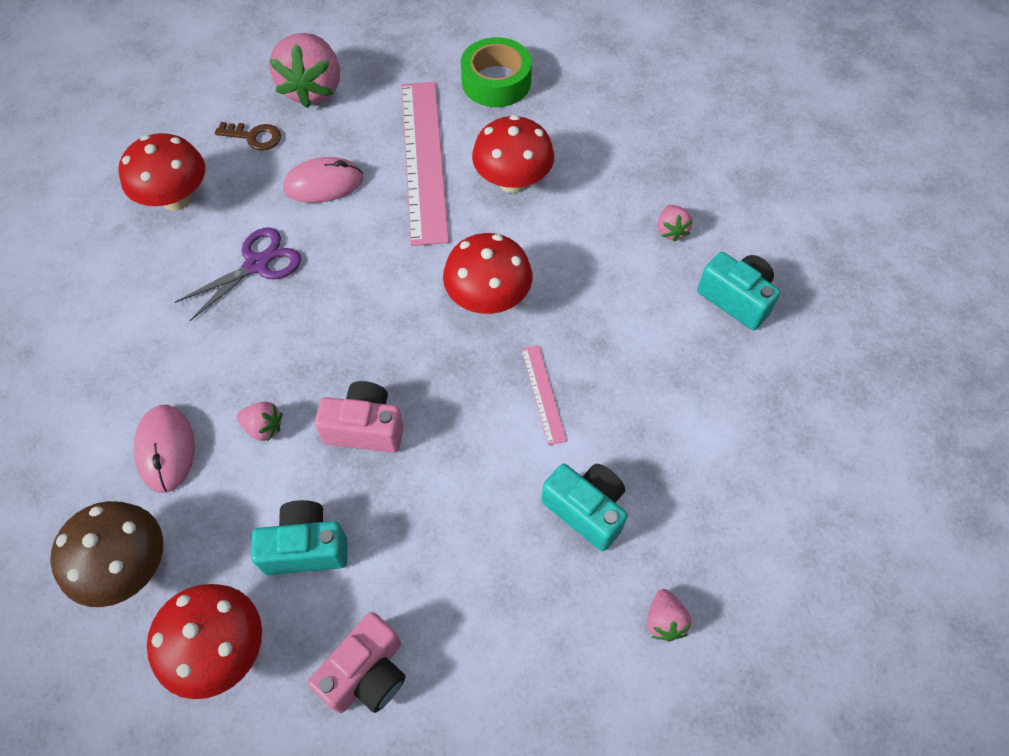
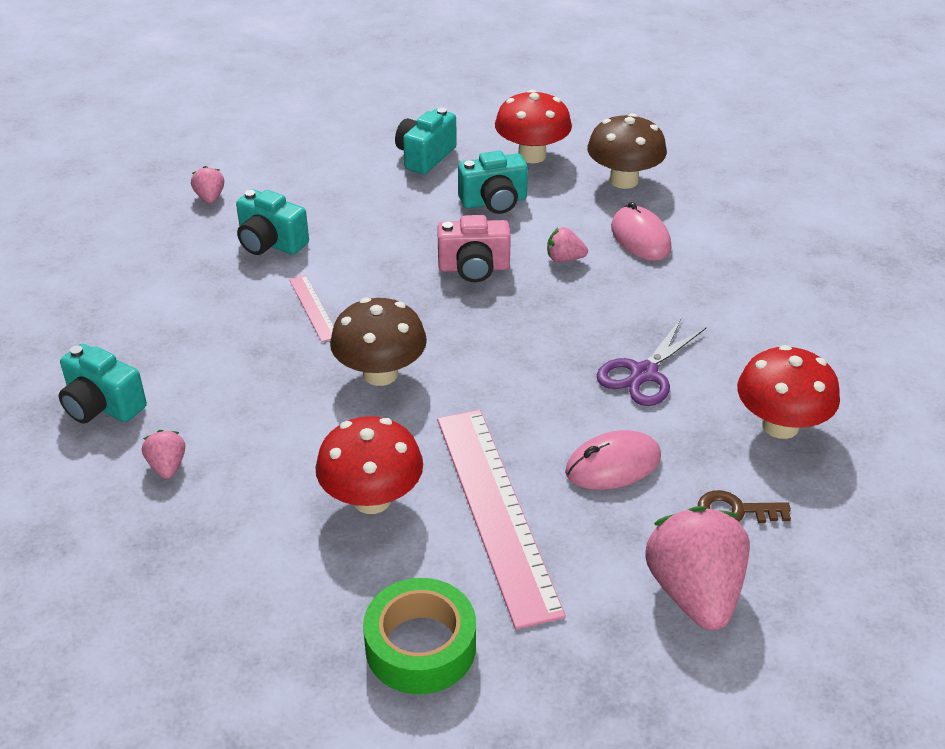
camera: 170 degrees right, 20 degrees down
pink camera [308,612,406,713] -> turquoise camera [395,108,457,174]
red mushroom [443,233,532,314] -> brown mushroom [330,298,427,386]

